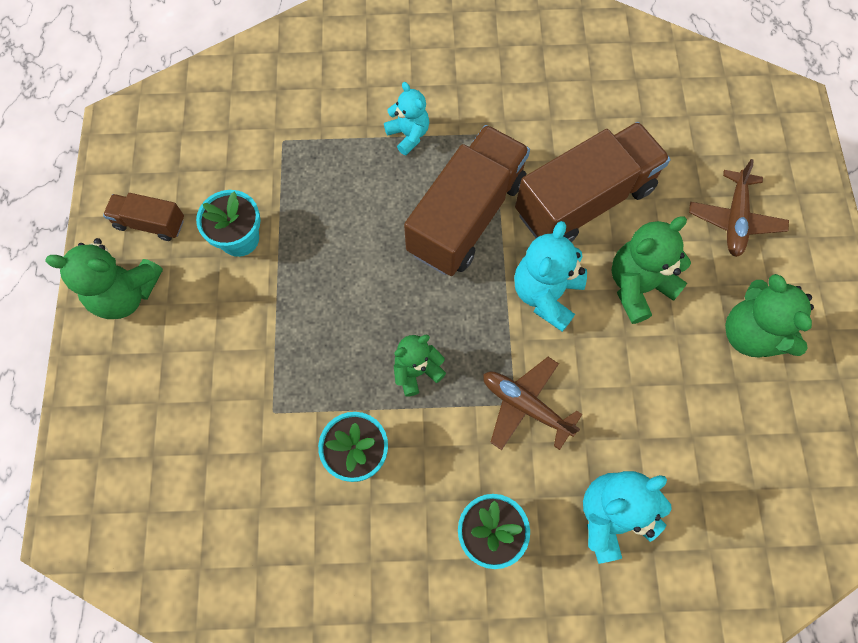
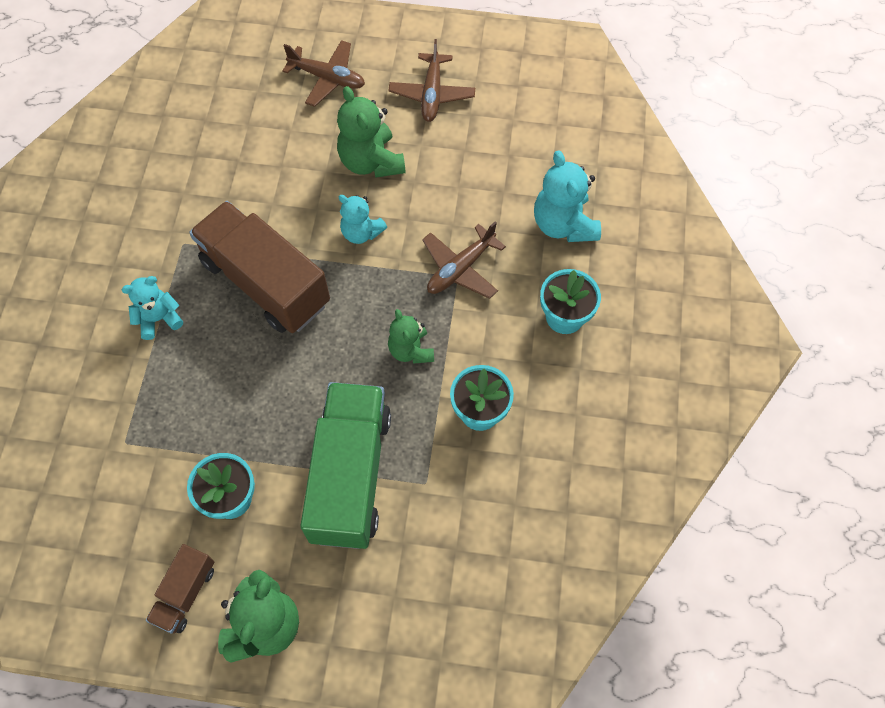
camera: 80 degrees left, 5 degrees down
turquoise teddy bear [514,221,587,332] -> turquoise teddy bear [339,195,387,244], size x0.64
brown truck [515,122,671,242] -> none
green teddy bear [725,274,814,357] -> brown plane [388,39,475,122]
none -> green truck [300,382,391,549]

